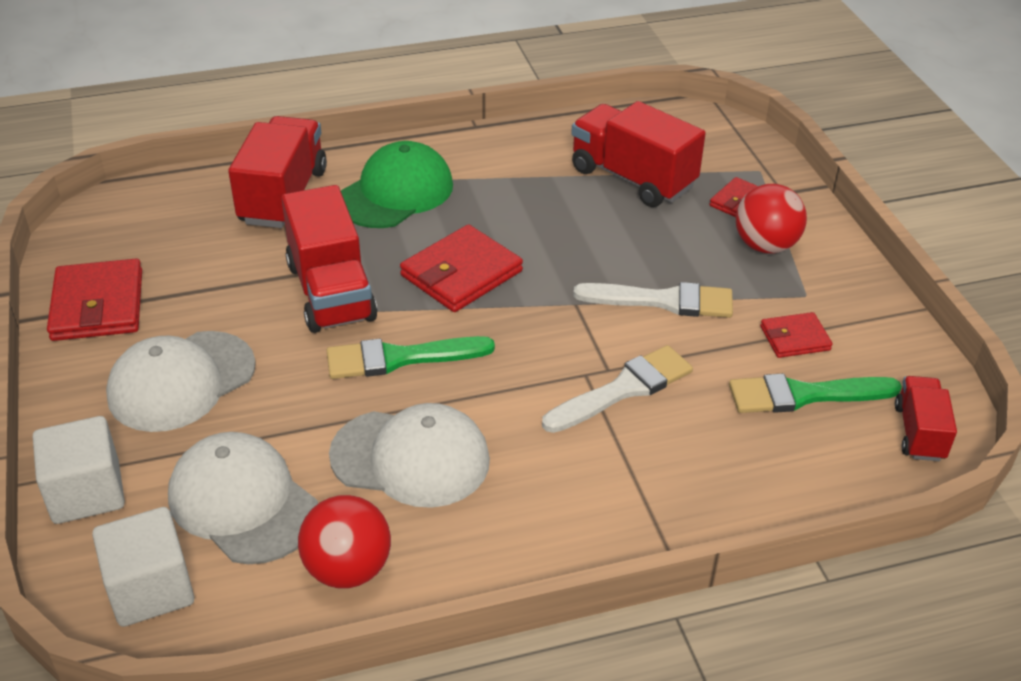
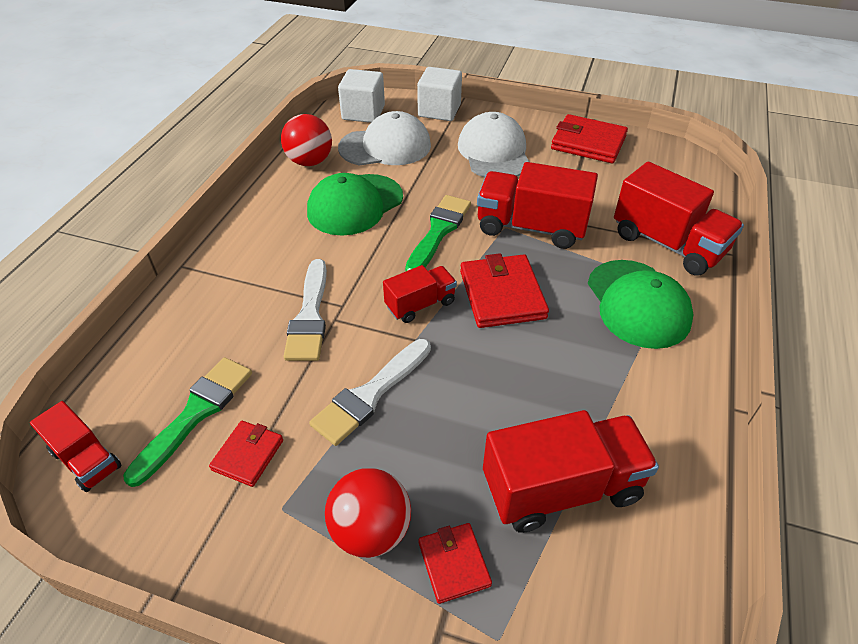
camera: 125 degrees right, 5 degrees up
white cap [329,403,490,508] -> green cap [307,173,403,236]
none -> red truck [383,265,457,323]

